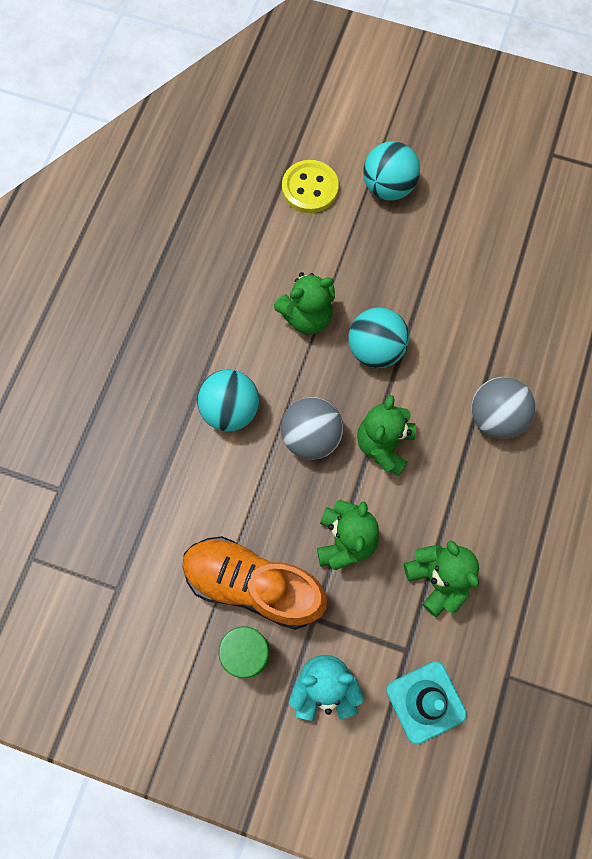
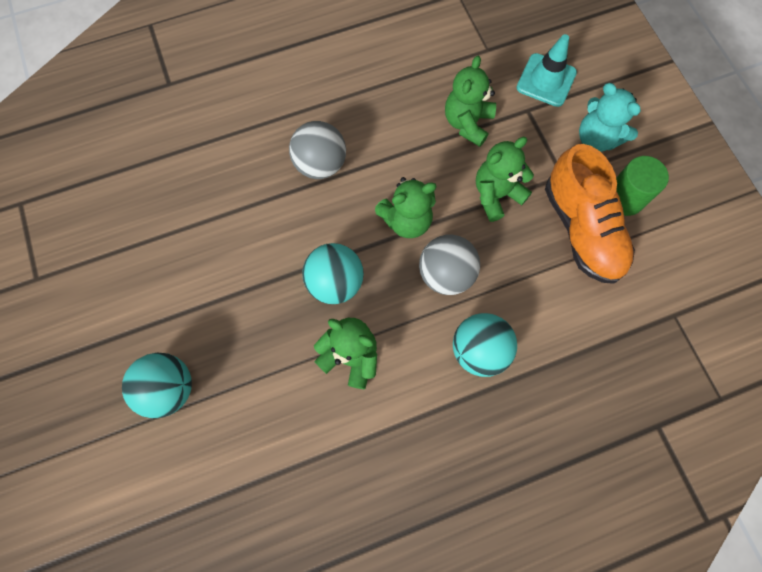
camera: 130 degrees left, 0 degrees up
yellow button [282,160,339,213] -> none

